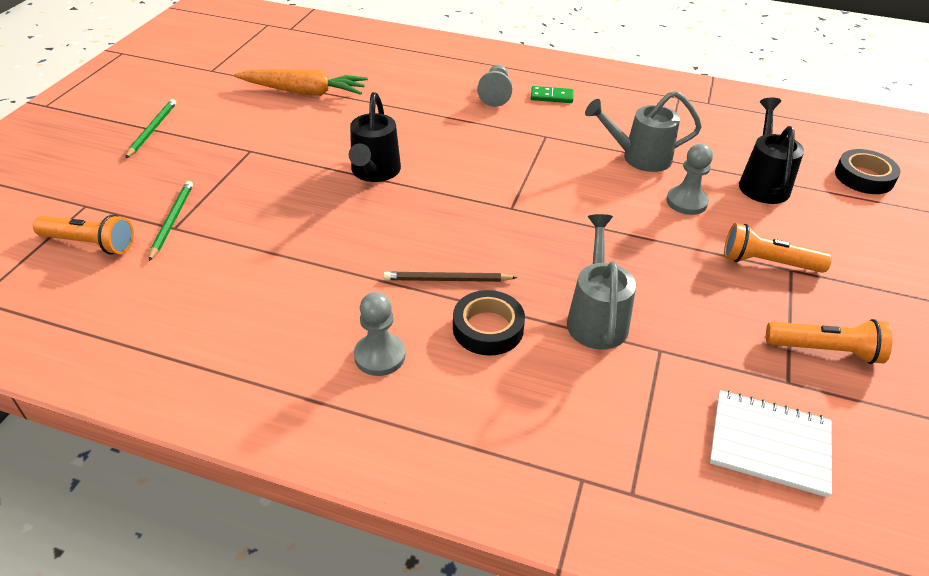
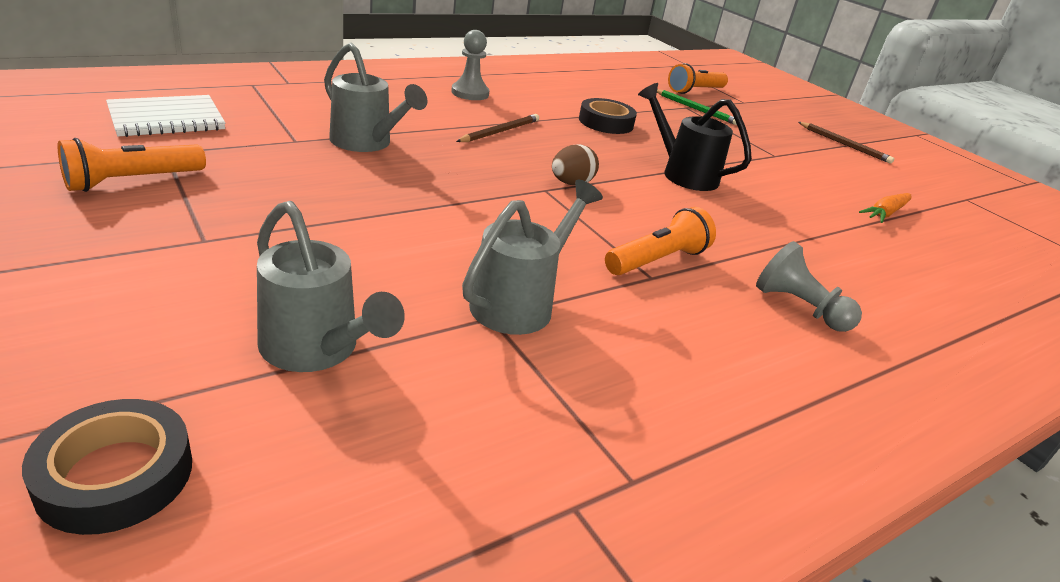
camera: 125 degrees right, 10 degrees down
green pencil [125,99,176,158] -> brown pencil [799,122,894,164]
orange carrot [234,69,368,96] -> orange carrot [859,193,912,223], size x0.59
black tape [453,290,525,356] -> black tape moved to [579,98,637,134]
green domino [531,86,574,103] -> none
grey pawn [666,144,713,215] -> none
orange flashlight [724,223,832,273] -> orange flashlight moved to [605,207,716,275]
black watering can [739,98,804,204] -> grey watering can [257,201,405,372]
none -> brown egg [552,144,599,185]

